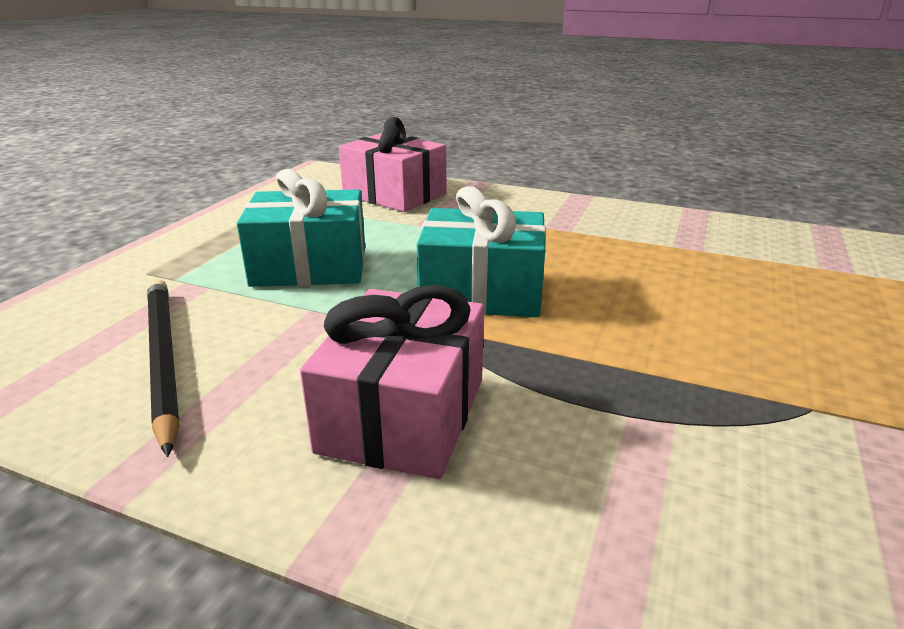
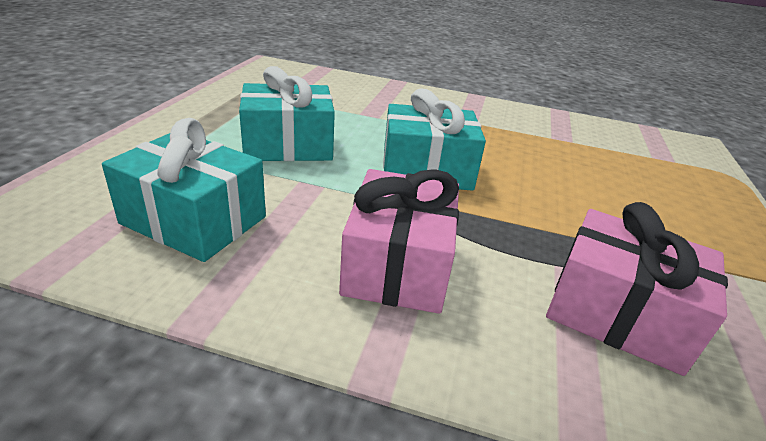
camera: 10 degrees left, 5 degrees up
black pencil [147,279,180,457] -> turquoise gift [102,118,266,262]
pink gift [339,117,446,212] -> pink gift moved to [546,202,728,376]

